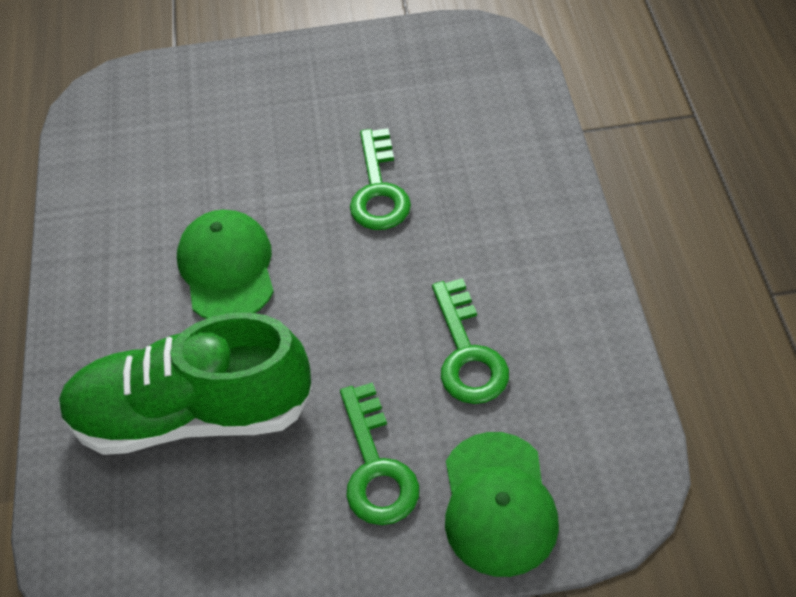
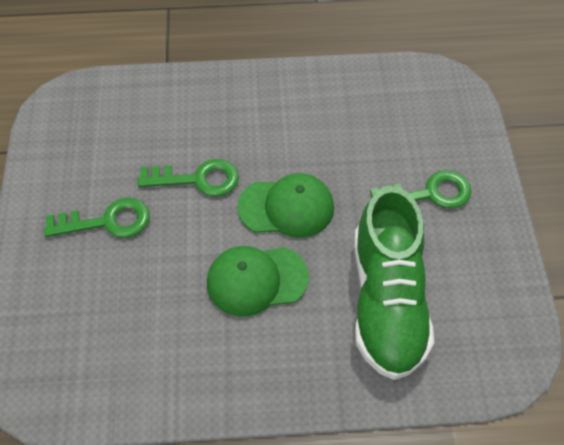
camera: 90 degrees left, 5 degrees up
green key [432,278,509,404] -> green key moved to [44,198,150,238]
green cap [445,432,559,577] -> green cap moved to [237,173,334,238]

